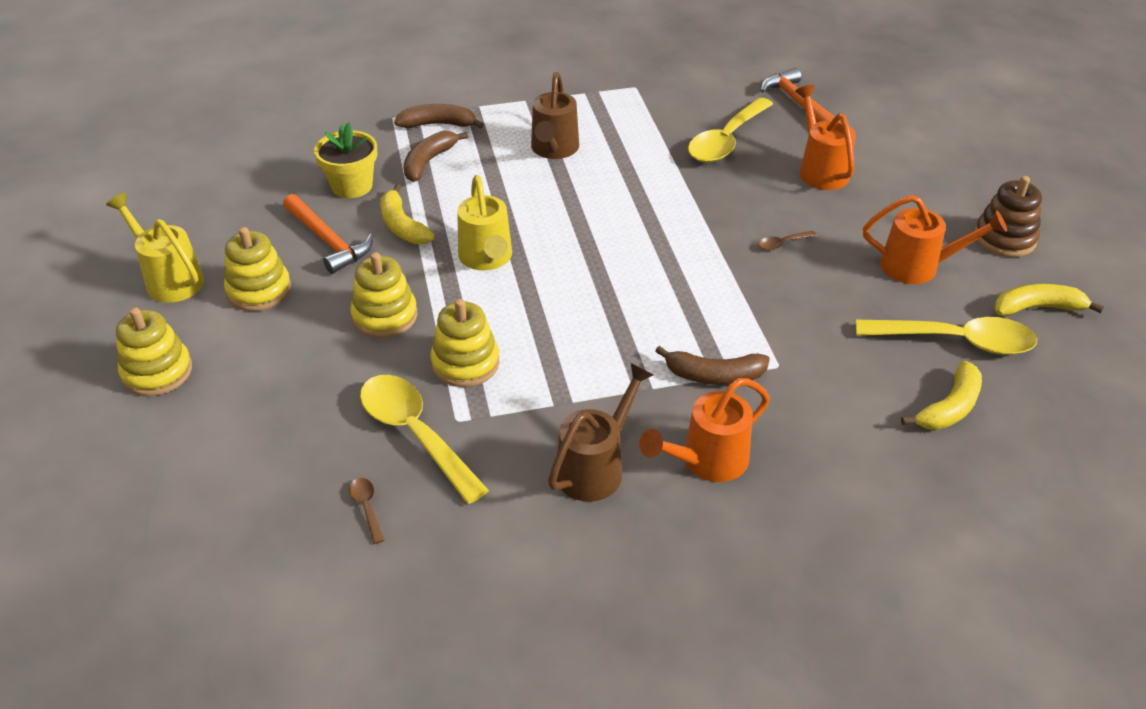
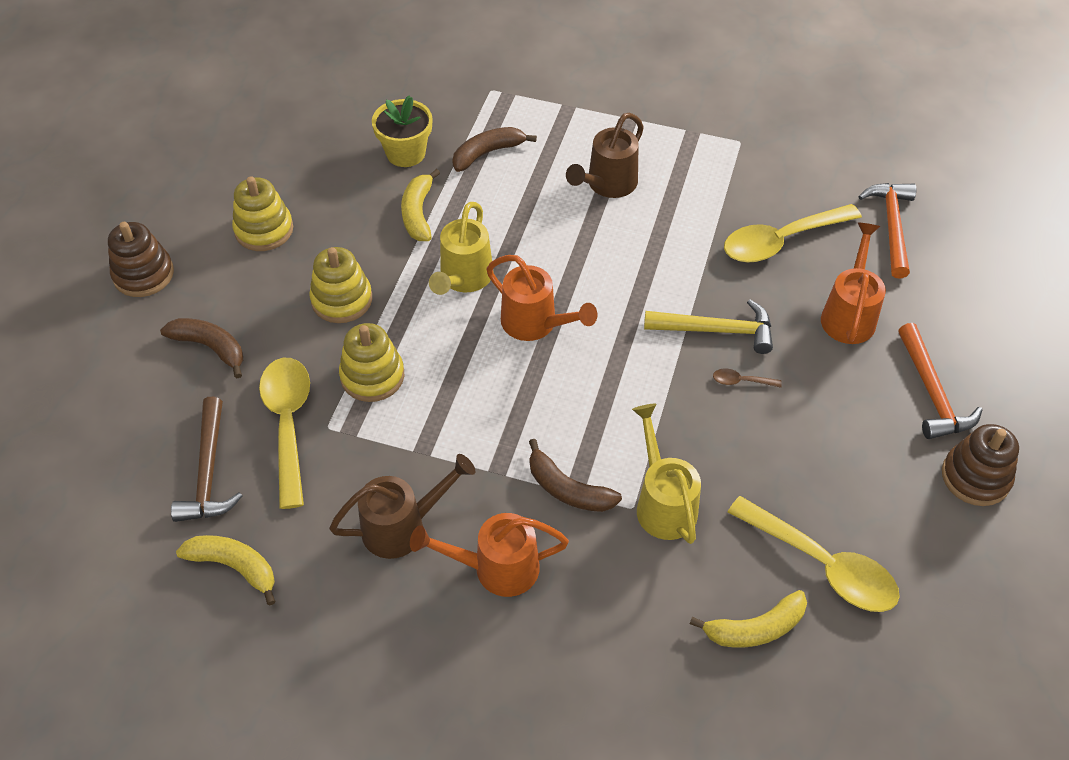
camera: 30 degrees right, 10 degrees up
yellow watering can [106,193,204,303] -> yellow watering can moved to [632,404,701,544]
yellow stacking toy [116,307,192,396] -> brown stacking toy [108,222,174,297]
orange hammer [283,194,373,274] -> orange hammer moved to [898,323,982,439]
brown spoon [349,478,384,544] -> brown hammer [171,396,242,522]
brown banana [394,104,484,128] -> brown banana moved to [160,318,243,378]
orange watering can [863,195,1007,284] -> orange watering can moved to [486,255,597,341]
yellow banana [994,284,1104,316] -> yellow banana moved to [176,535,276,605]
none -> yellow hammer [644,300,773,354]

